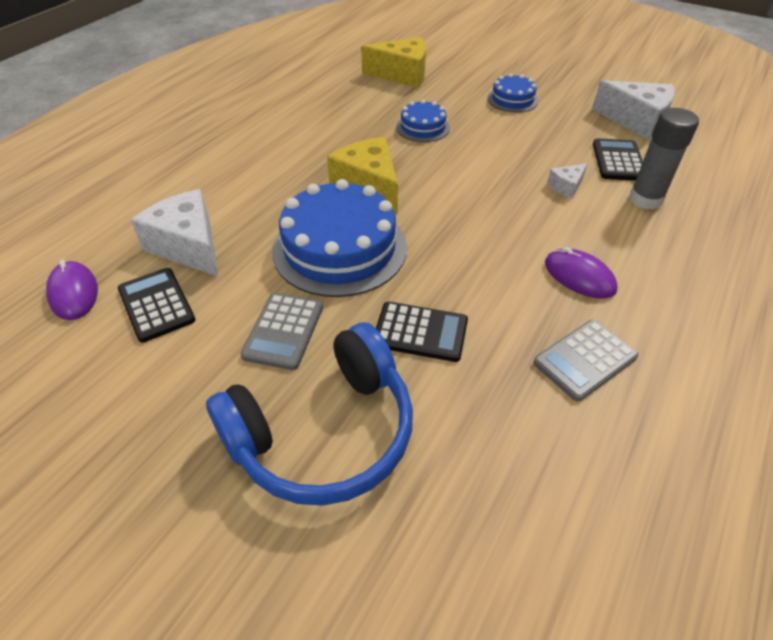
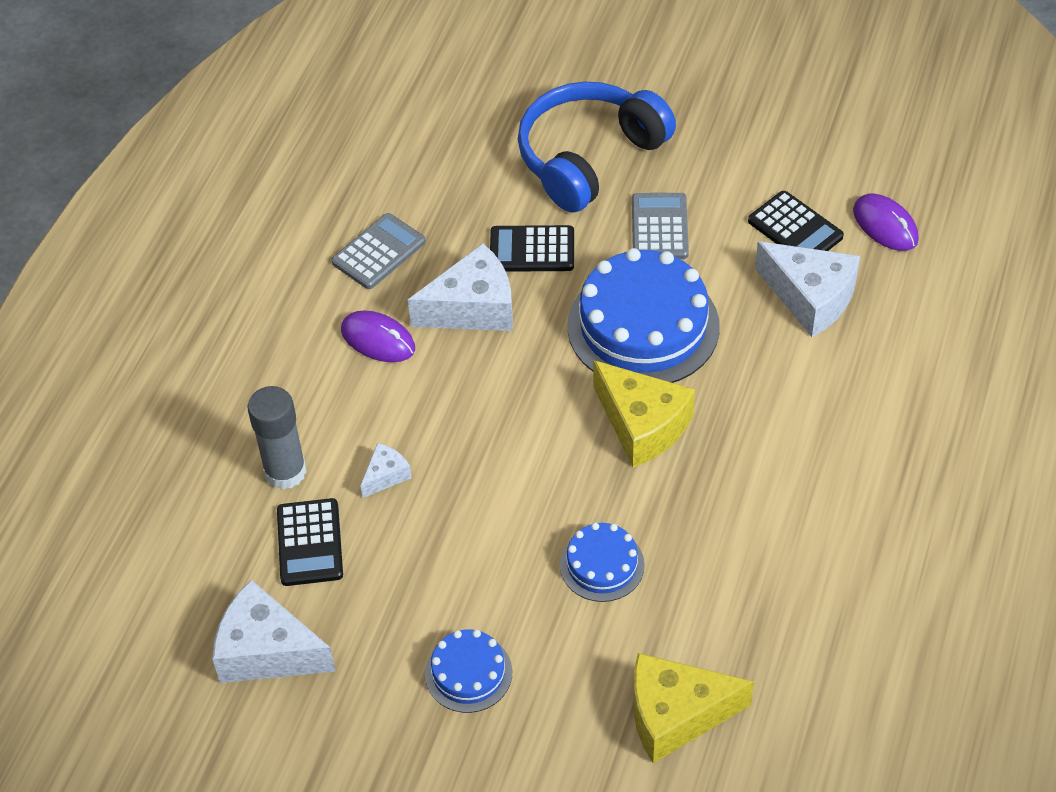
camera: 170 degrees right, 5 degrees up
none -> white cheese [408,243,513,331]

